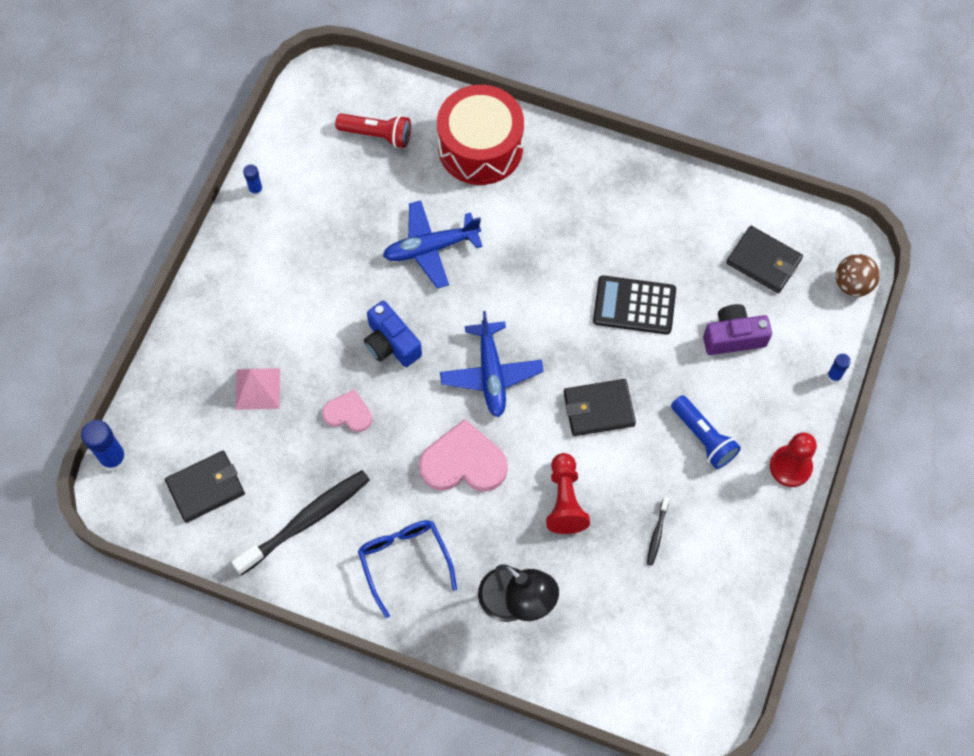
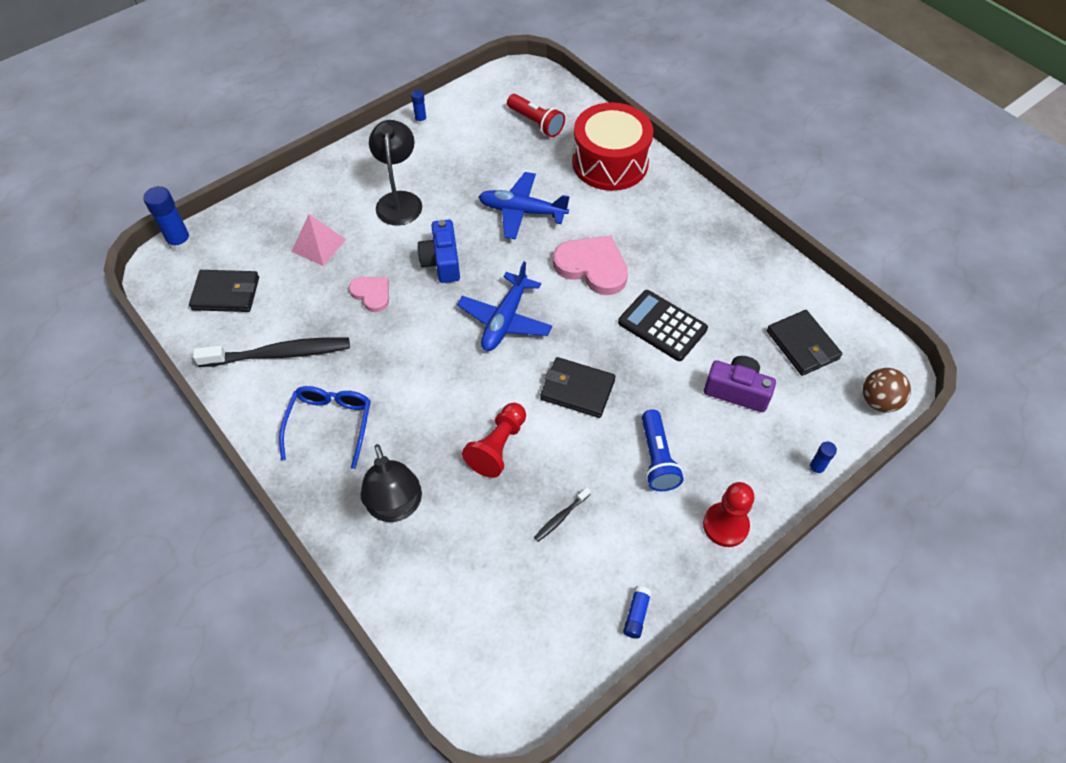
camera: 30 degrees right, 10 degrees down
pink heart [419,419,508,492] -> pink heart moved to [553,236,628,295]
none -> black lamp [369,120,422,226]
none -> blue glue stick [623,586,652,639]

